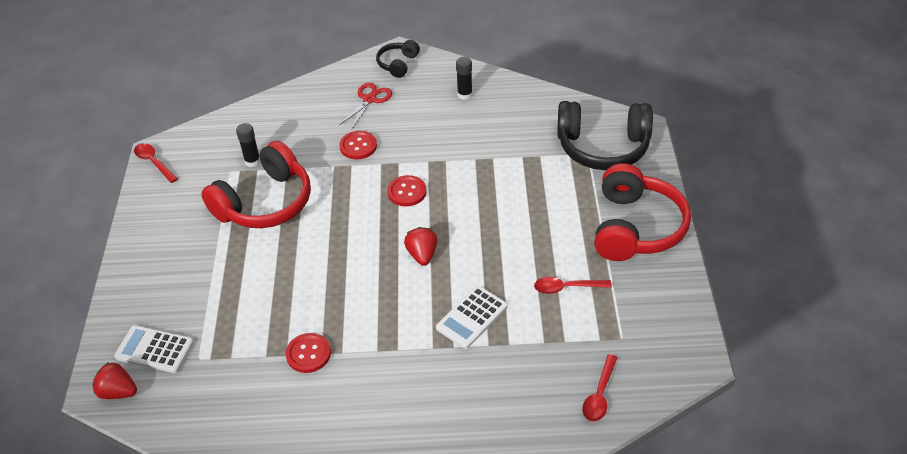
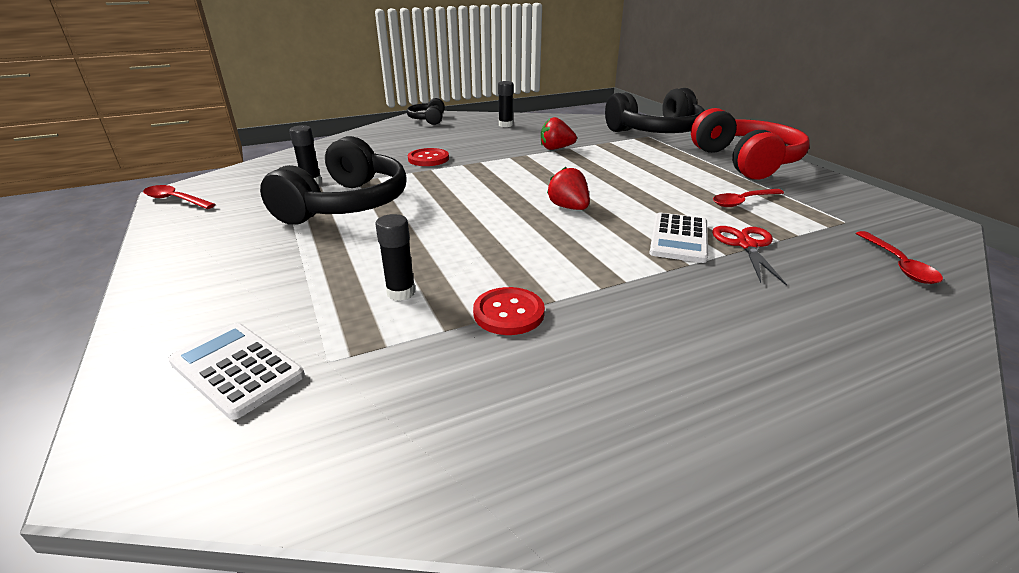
camera: 25 degrees left, 15 degrees down
red strawberry [93,362,137,399] -> red strawberry moved to [541,117,577,150]
white calculator [114,325,194,373] -> white calculator turned 45 degrees clockwise [168,323,305,420]
red headphones [201,140,311,228] -> black headphones [260,136,407,225]
red scissors [339,83,392,129] -> red scissors moved to [712,226,787,286]
red button [387,175,427,206] -> none
none -> black glue stick [375,214,416,301]

